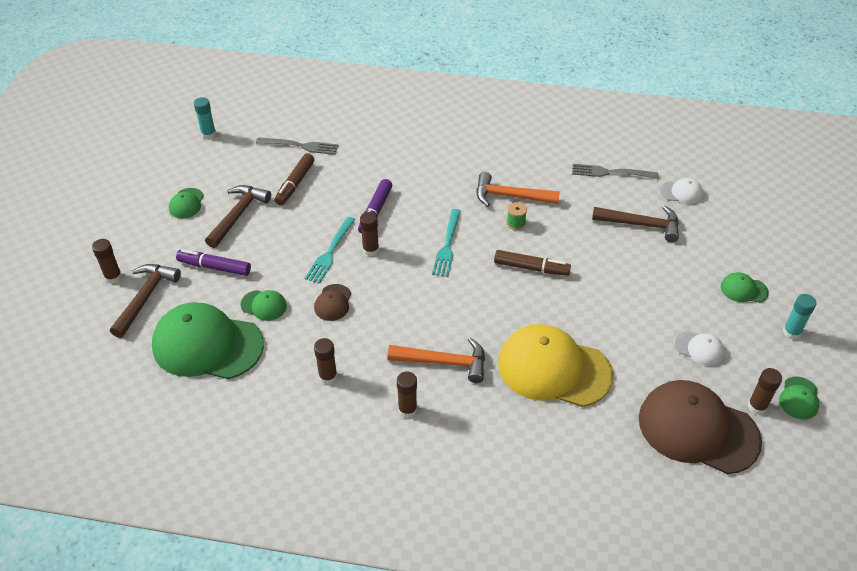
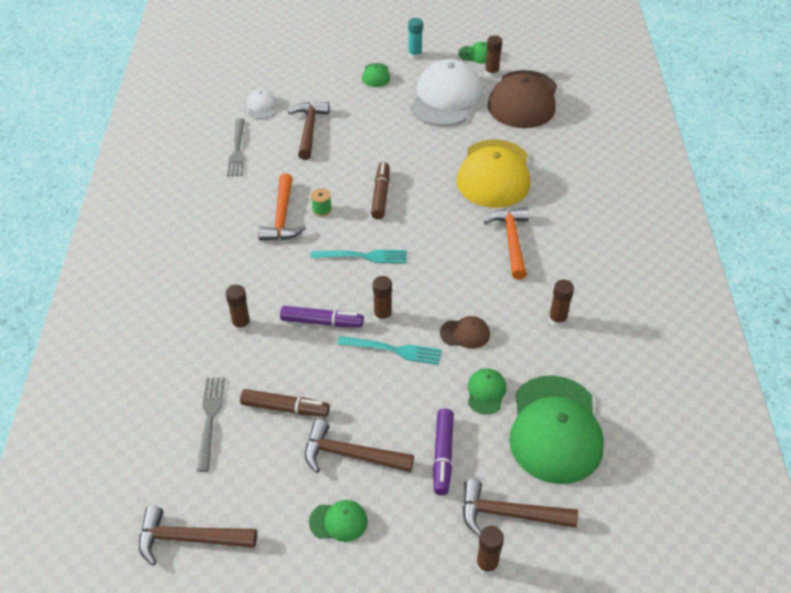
camera: 100 degrees left, 0 degrees up
turquoise glue stick [194,97,216,139] -> brown hammer [139,506,257,566]
brown glue stick [397,371,417,418] -> brown glue stick moved to [226,285,251,332]
white cap [675,331,725,366] -> white cap [410,59,483,126], size x2.30

